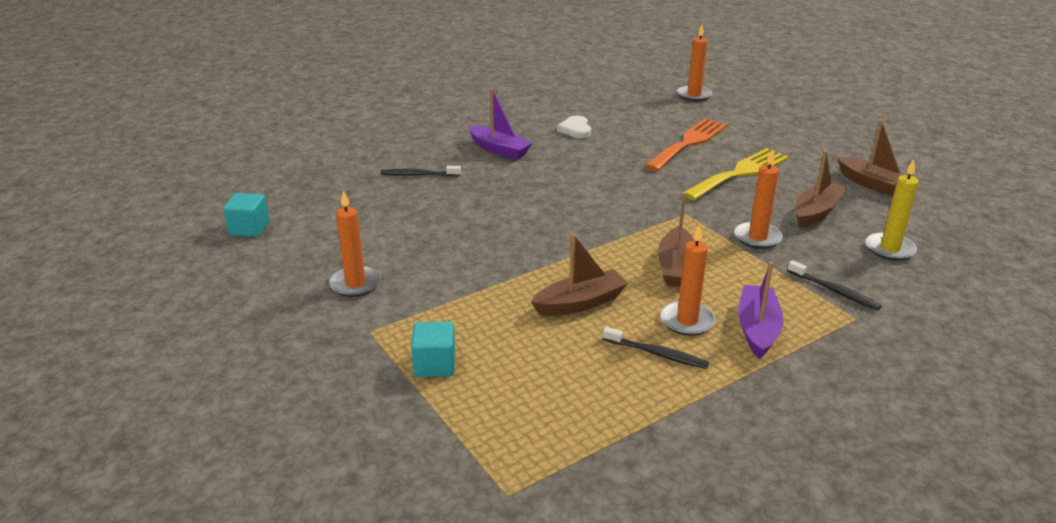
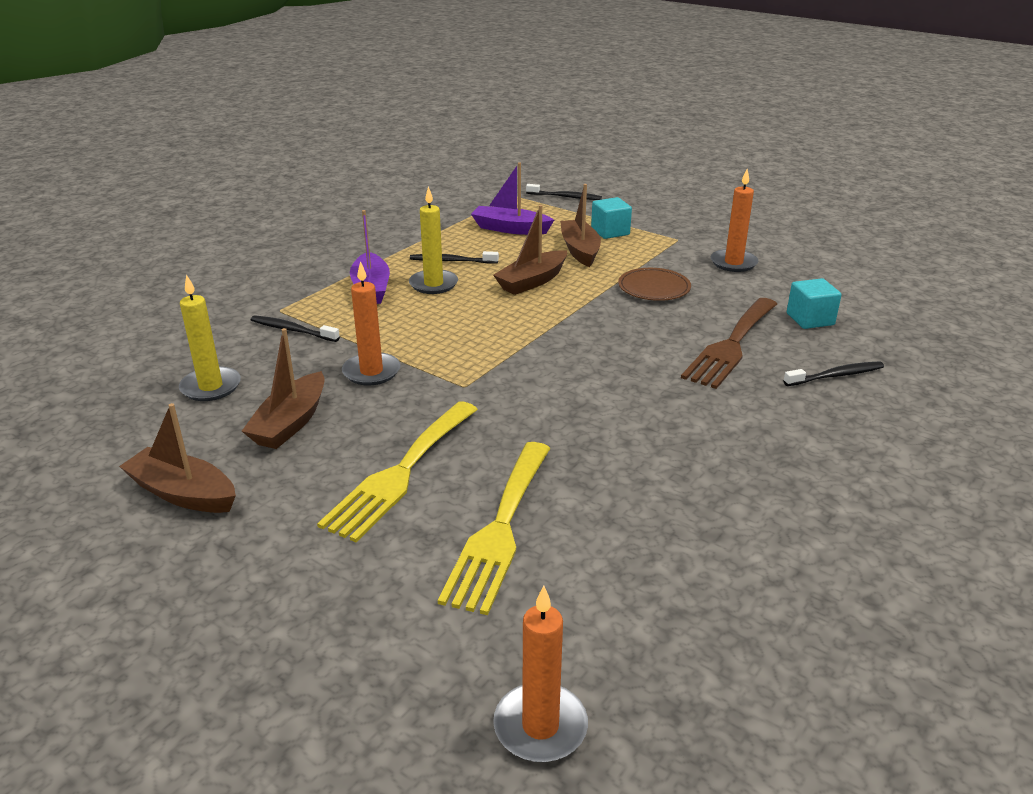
camera: 160 degrees right, 0 degrees up
turquoise cube [223,193,269,237] -> turquoise cube moved to [787,278,842,329]
purple boat [468,88,533,160] -> purple boat moved to [471,162,554,235]
white heart [557,116,591,138] -> none
orange fork [645,118,727,171] -> yellow fork [438,442,551,615]
brown boat [658,192,695,287] -> brown boat moved to [560,184,601,267]
orange candle [660,224,716,336] -> yellow candle [409,186,458,294]
none -> black toothbrush [526,184,602,200]
none -> brown plate [618,268,691,301]
none -> brown fork [681,298,777,389]

